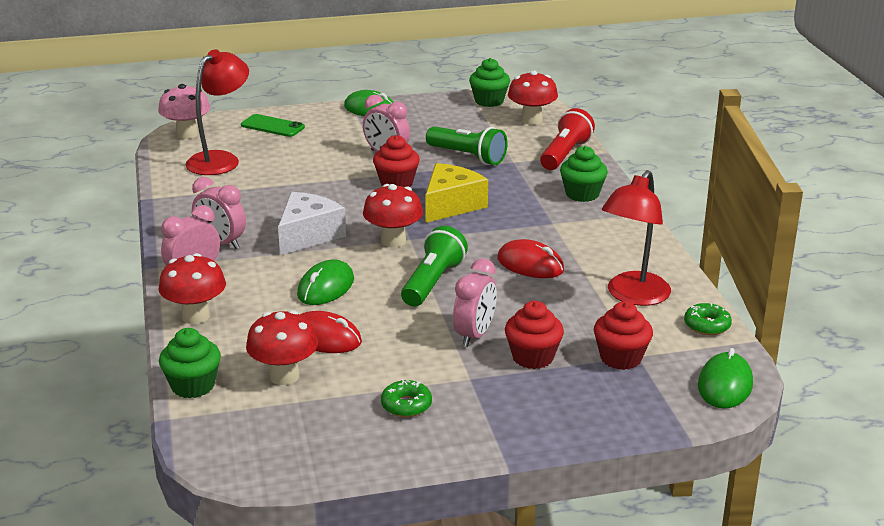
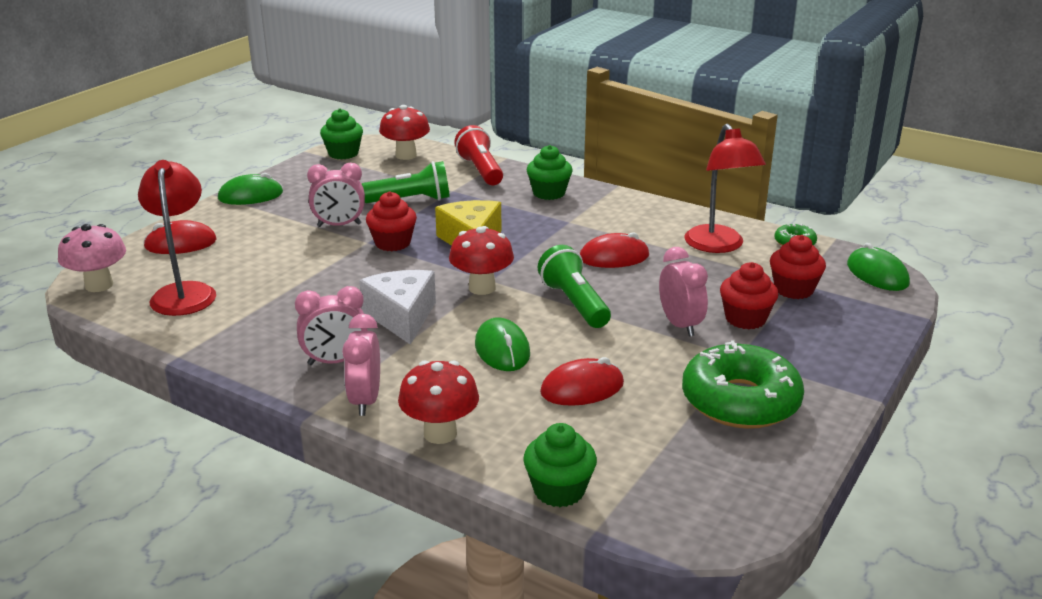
camera: 45 degrees left, 0 degrees up
green phone [241,114,305,137] -> red mouse [143,220,217,254]
red mushroom [246,310,318,385] -> none
green donut [381,379,432,417] -> green donut [682,341,804,429], size x2.23

